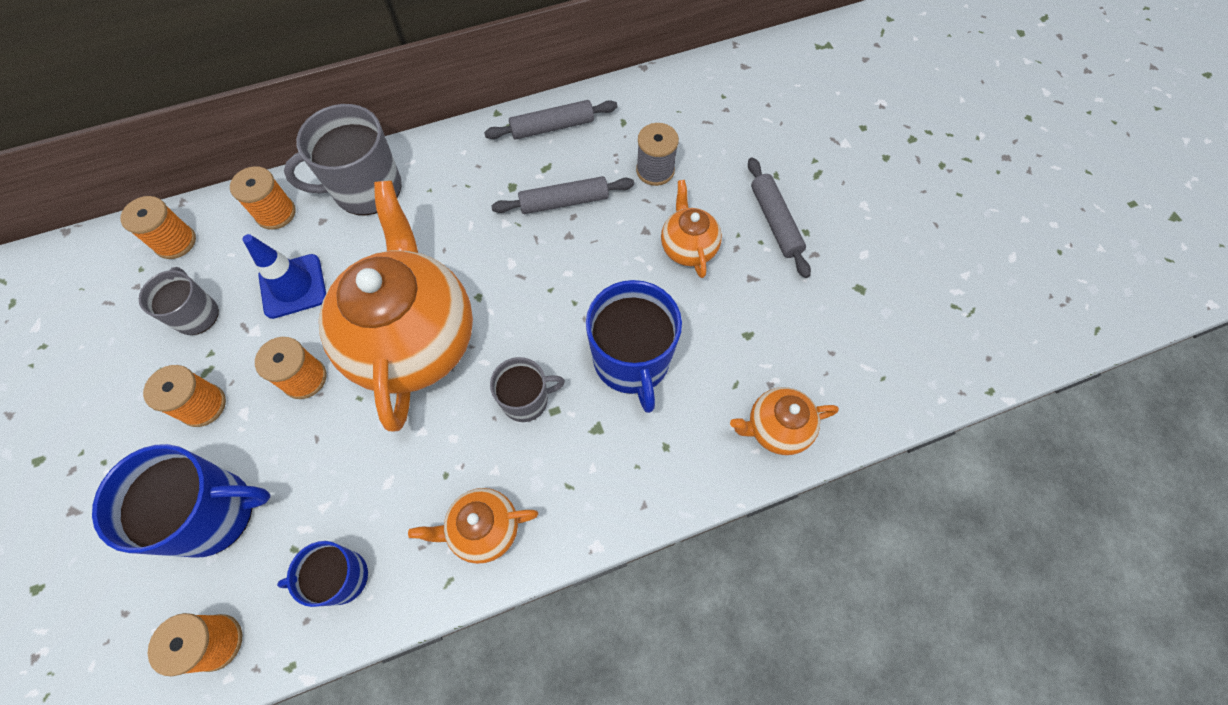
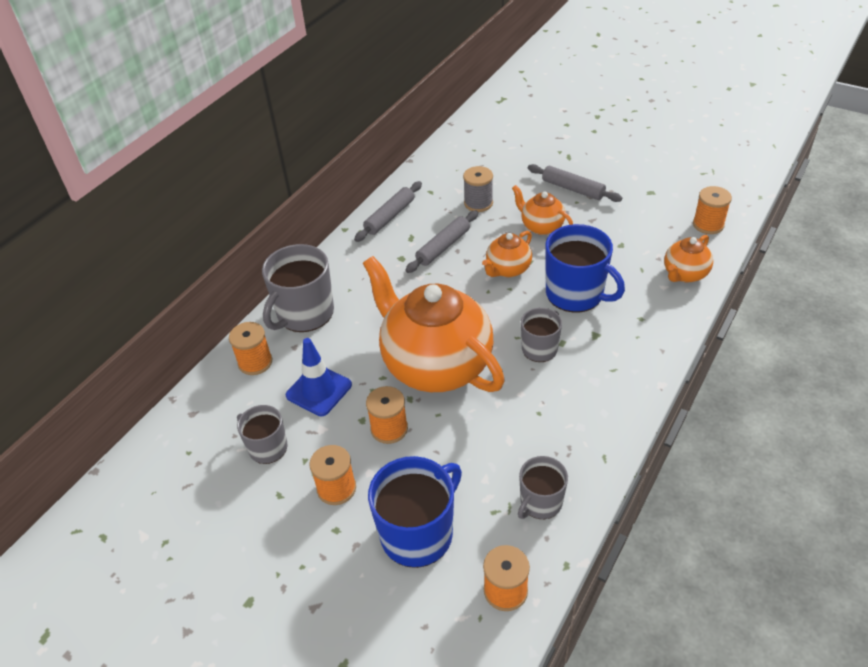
camera: 35 degrees left, 20 degrees down
orange spool [120,196,196,259] -> orange spool moved to [693,186,732,234]
blue mug [277,541,368,607] -> grey mug [518,456,568,519]
orange teapot [408,488,538,564] -> orange teapot moved to [482,231,532,277]

